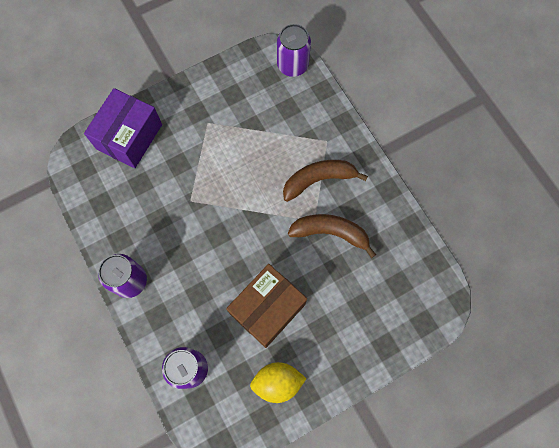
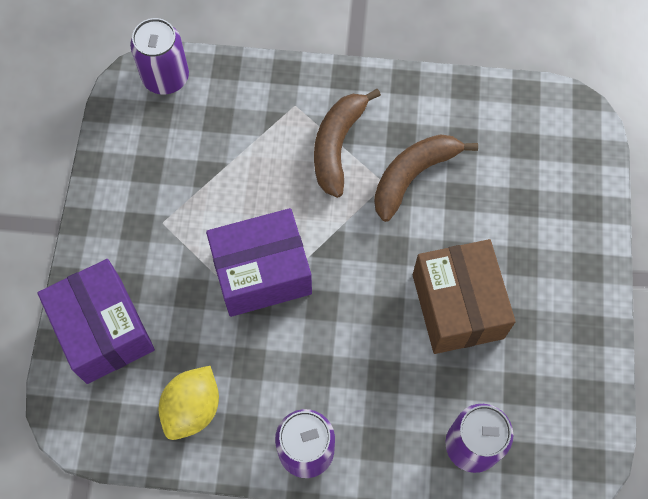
camera: 55 degrees left, 5 degrees down
yellow lemon [250,362,307,403] -> yellow lemon moved to [159,366,219,440]
none -> purple box [206,208,312,317]

